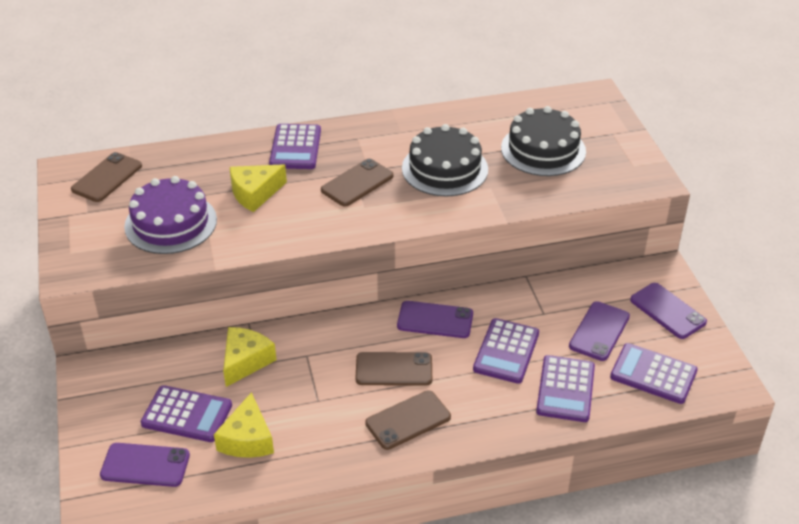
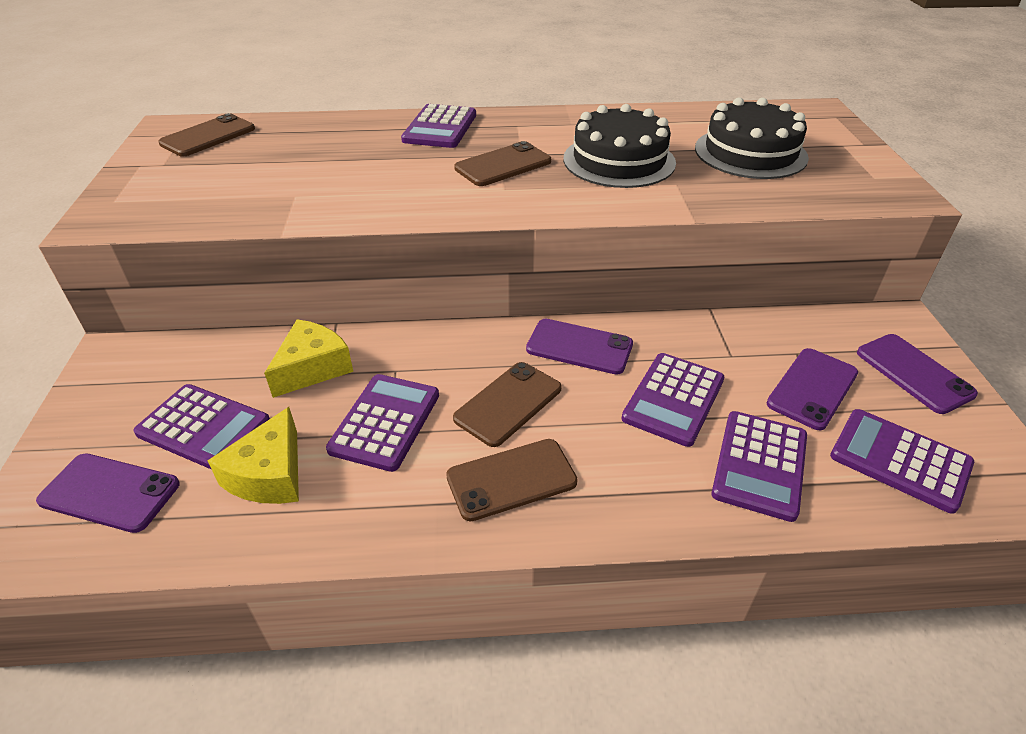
camera: 10 degrees right, 0 degrees up
purple cake [124,176,217,254] -> none
yellow cheese [230,164,287,212] -> none
brown phone [355,352,432,386] -> brown phone turned 60 degrees counterclockwise [453,362,562,447]
none -> purple calculator [326,374,439,472]

